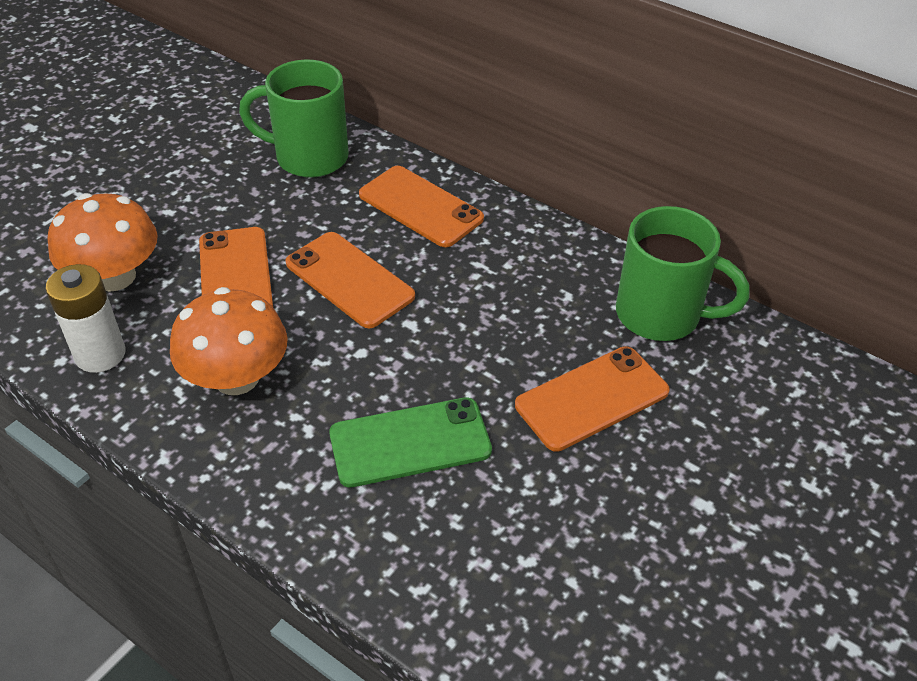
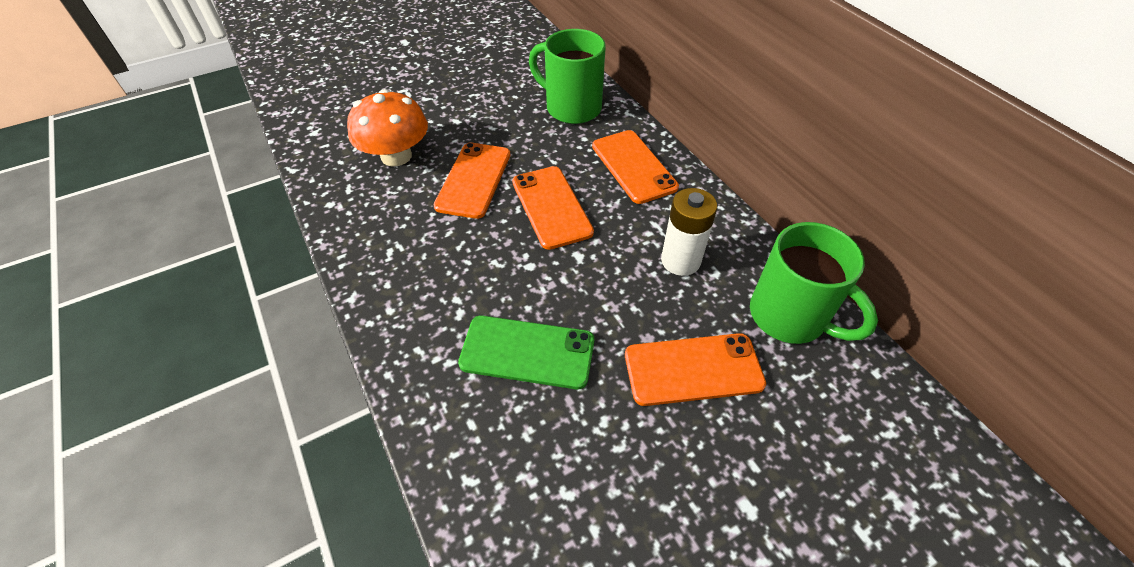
camera: 25 degrees right, 5 degrees up
white battery [45,264,125,373] -> white battery moved to [661,188,717,276]
orange mushroom [170,287,288,395] -> none

